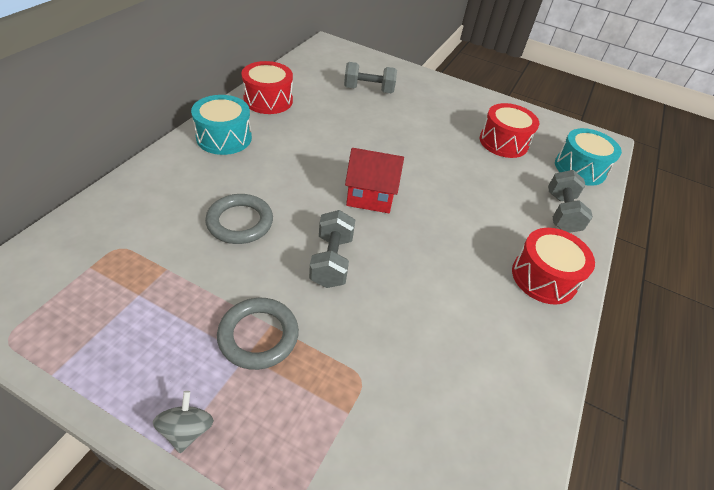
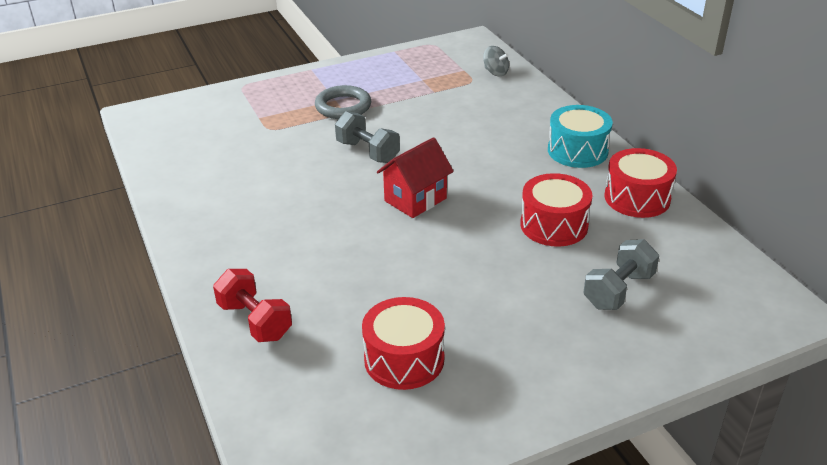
camera: 135 degrees right, 10 degrees down
grey spinning top [153,391,214,453] -> grey spinning top moved to [483,46,509,76]
grey ring [205,194,273,244] -> none
red drum [512,228,595,304] -> red drum moved to [520,173,593,247]
grey dumbbell [548,170,593,233] -> red dumbbell [213,269,292,342]
turquoise drum [555,128,622,186] -> none

